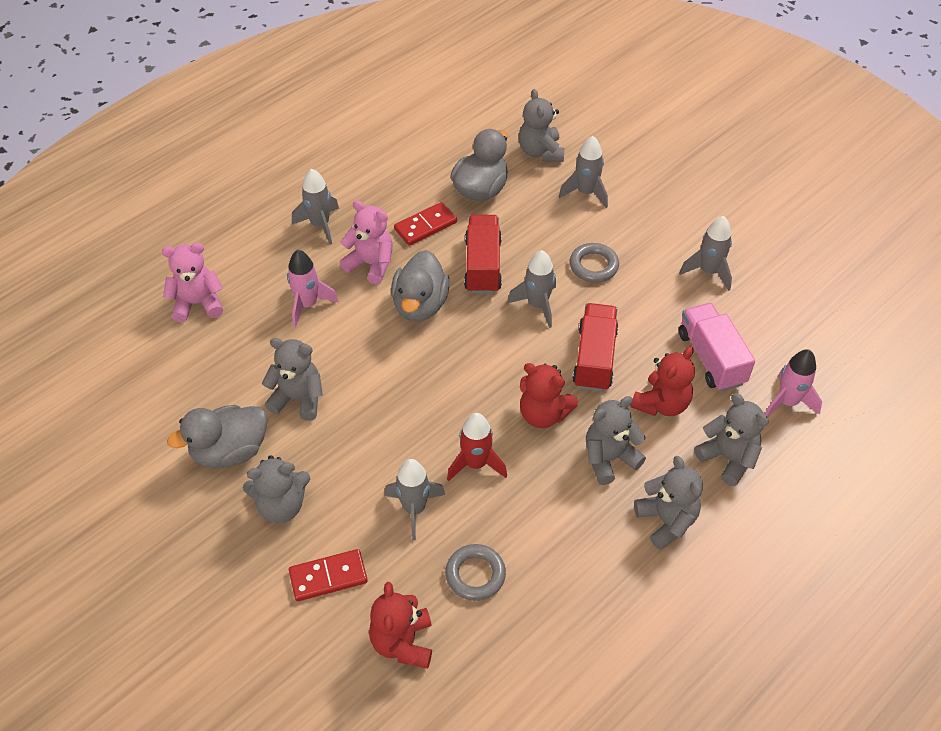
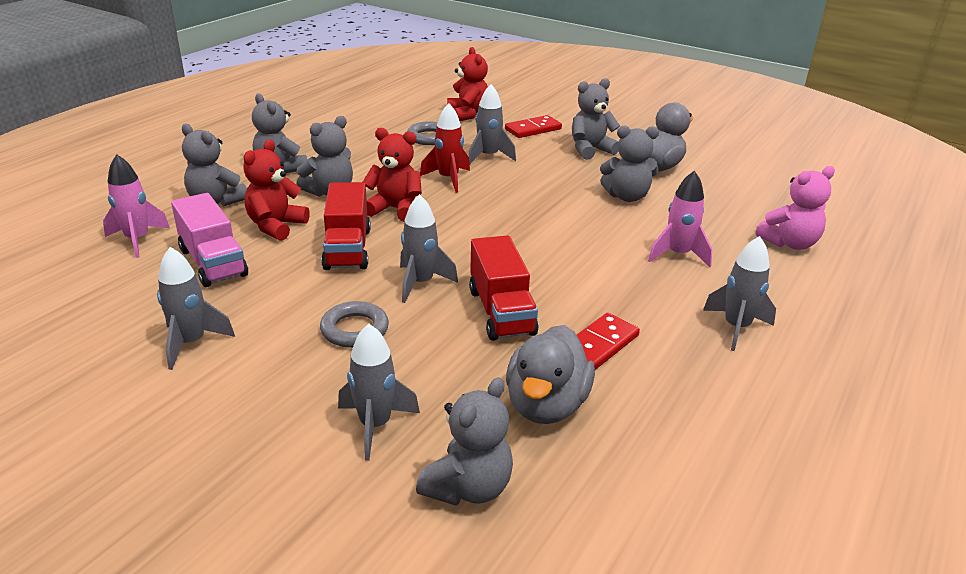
camera: 165 degrees right, 20 degrees down
pink teddy bear [340,200,393,285] -> none
grey duck [391,250,450,322] -> none
grey teddy bear [519,89,564,162] -> grey teddy bear turned 60 degrees clockwise [416,377,513,506]

